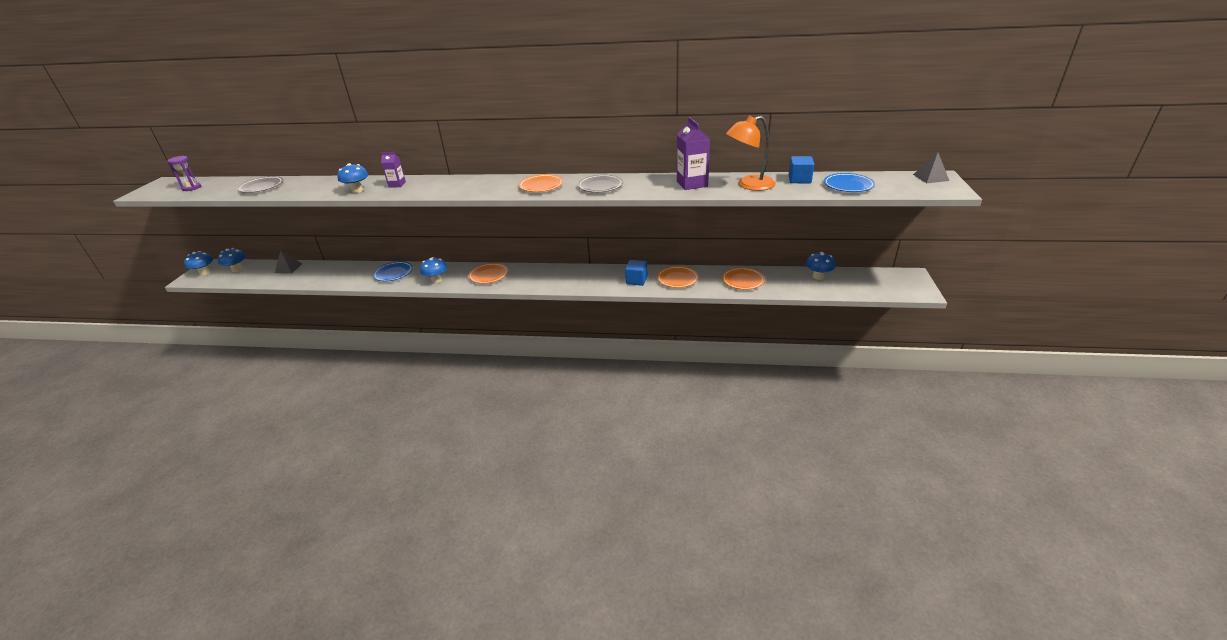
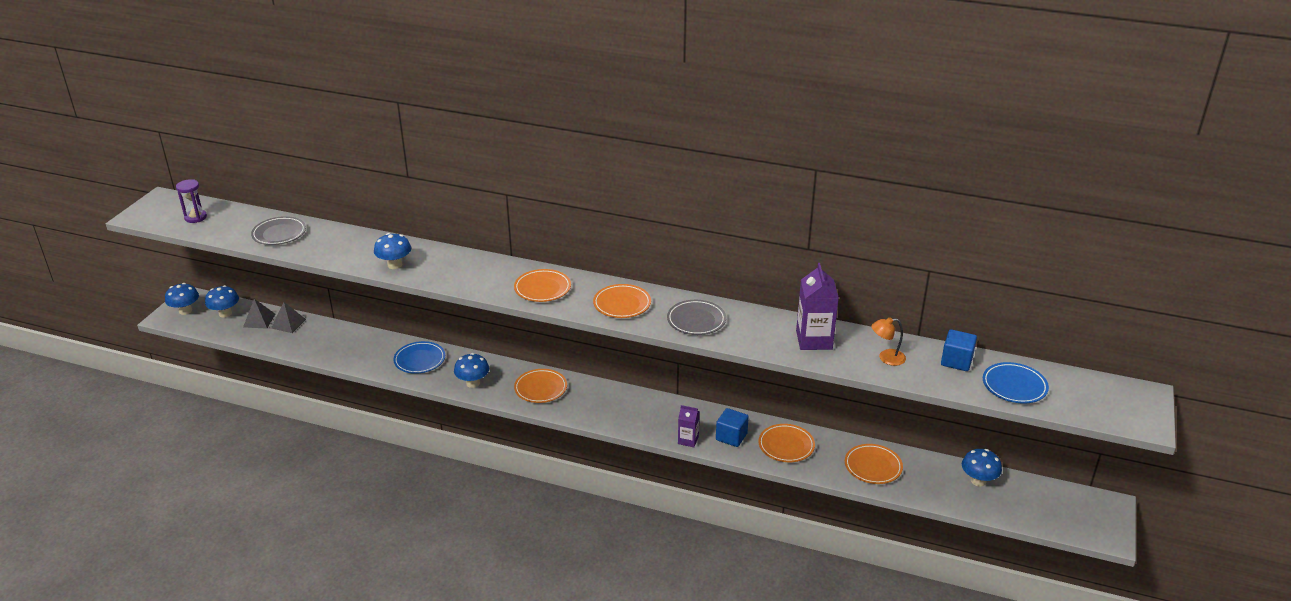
camera: 10 degrees right, 0 degrees up
purple carton [381,152,406,188] -> purple carton moved to [678,405,700,447]
orange lamp [726,116,776,191] -> orange lamp [871,317,906,366], size x0.55
grey pyramid [913,152,949,183] -> grey pyramid moved to [243,299,275,329]
none -> orange plate [514,269,571,302]

